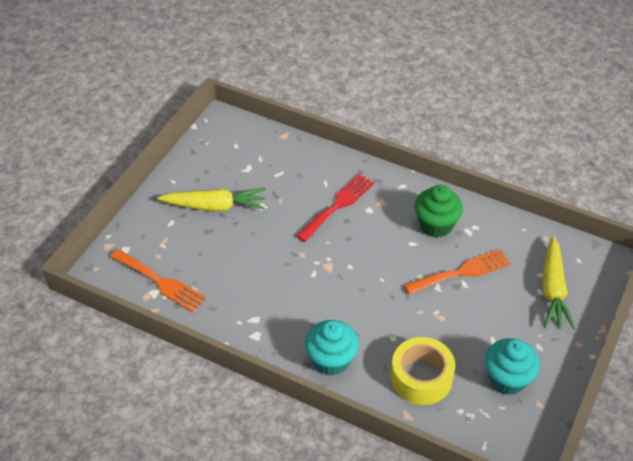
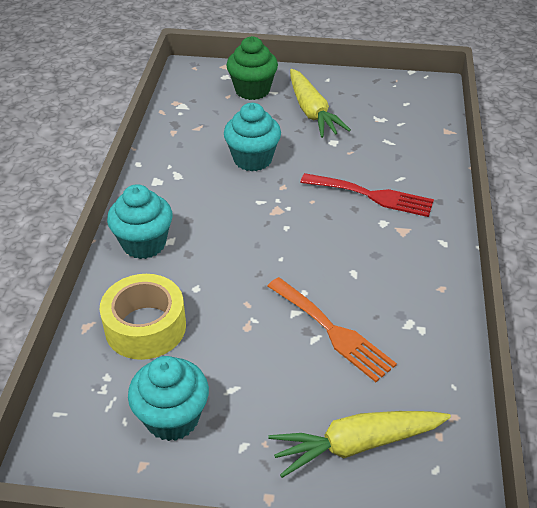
camera: 70 degrees right, 5 degrees down
orange fork [110,249,206,313] -> none
green cupcake [414,185,463,238] -> green cupcake moved to [226,36,278,100]
none -> turquoise cupcake [224,103,281,171]

